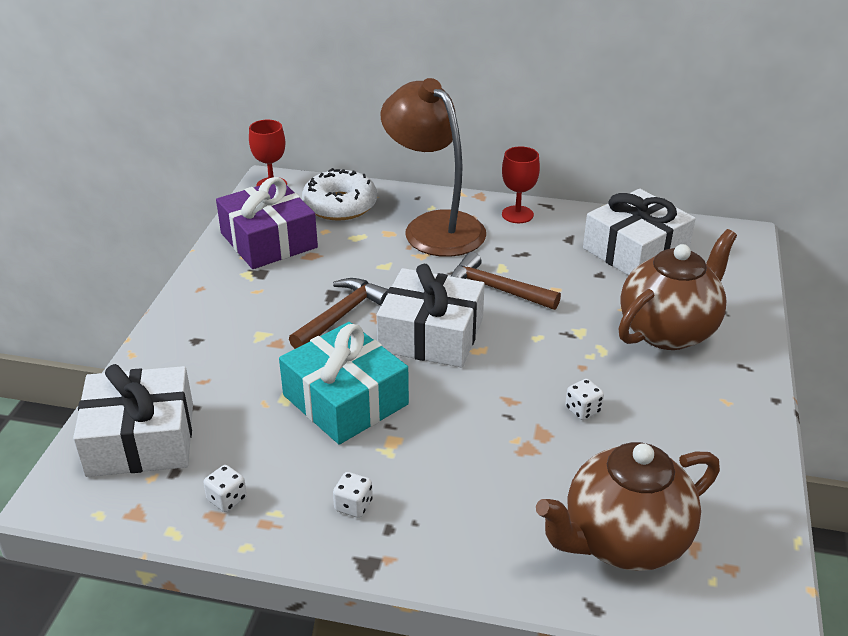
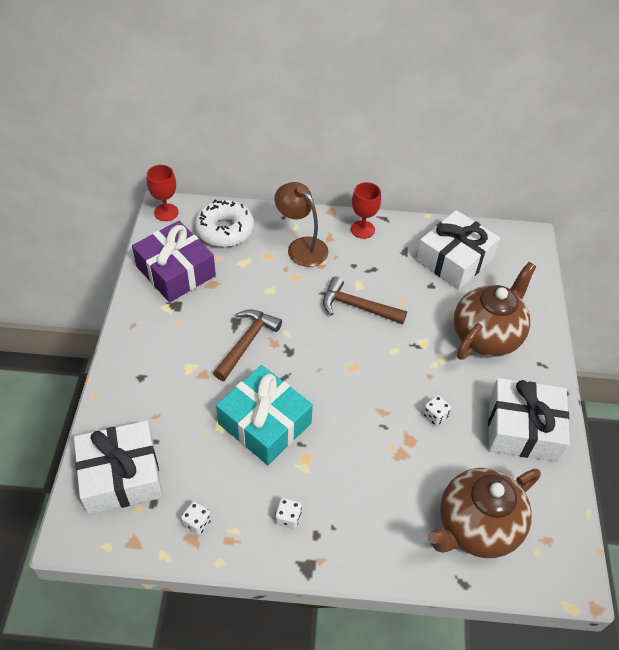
camera: 10 degrees left, 15 degrees up
white gift [376,264,485,368] -> white gift moved to [488,378,570,462]
brown lamp [381,78,486,257] -> brown lamp [274,182,329,267], size x0.65

